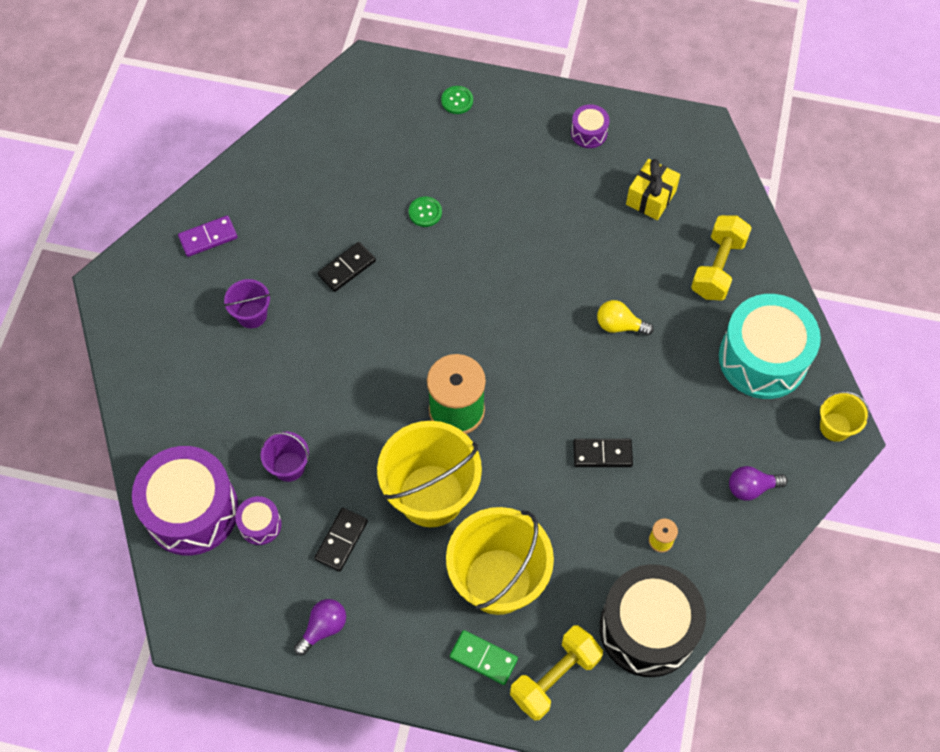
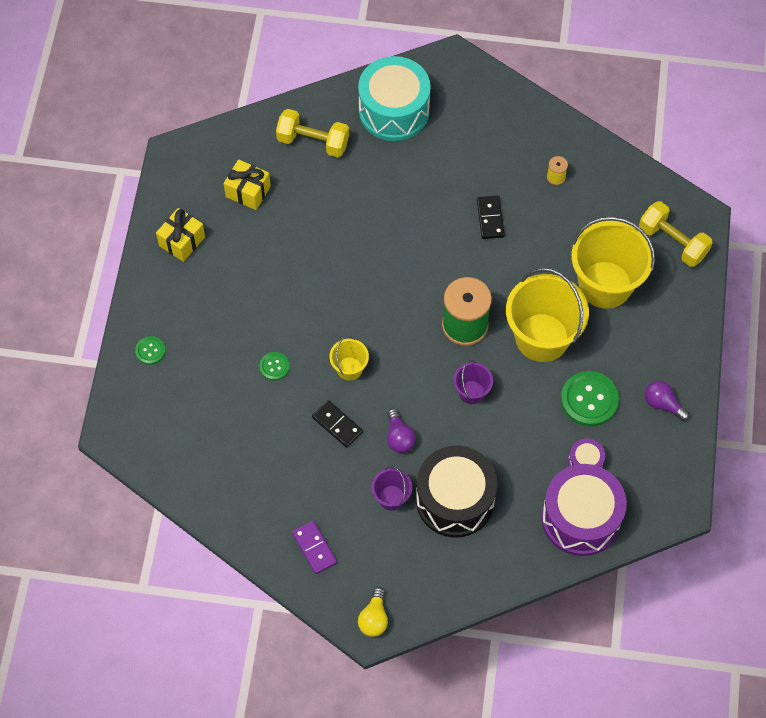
camera: 95 degrees left, 0 degrees up
purple bucket [261,432,309,482] -> purple bucket moved to [453,360,493,404]
black domino [314,508,368,572] -> green button [561,371,619,426]
green domino [450,630,518,685] -> none
purple drum [571,104,610,148] -> yellow gift [156,208,205,262]
yellow light bulb [597,300,654,336] -> yellow light bulb moved to [358,587,388,637]
black drum [600,564,706,677] -> black drum moved to [416,446,497,538]
purple light bulb [729,466,788,501] -> purple light bulb moved to [387,409,416,453]
yellow bucket [820,391,870,442] -> yellow bucket moved to [329,336,369,381]

